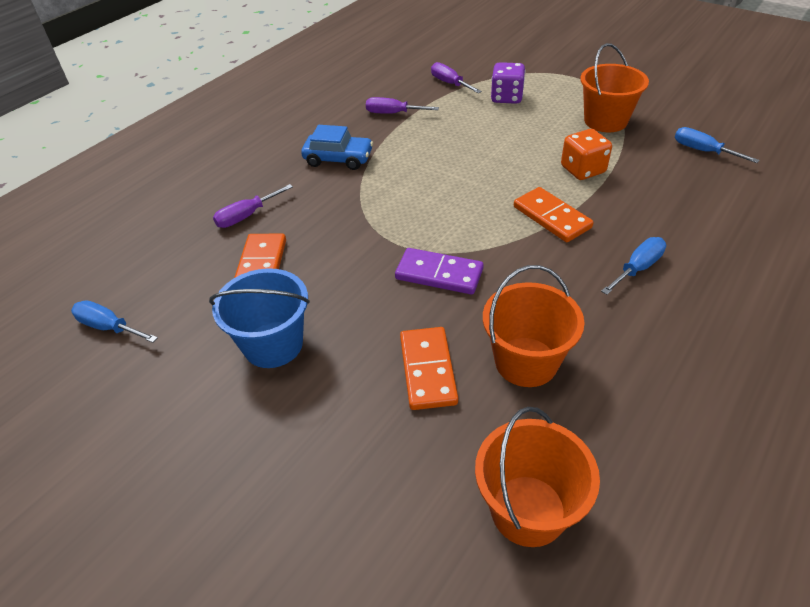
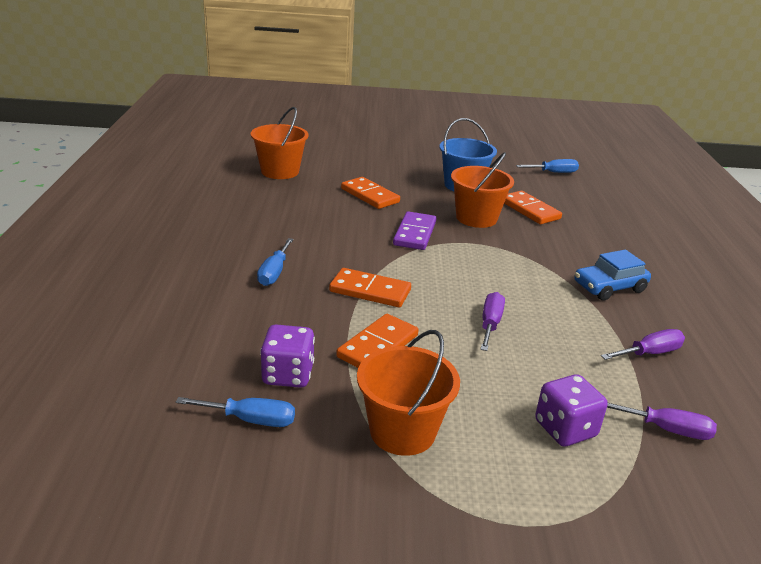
camera: 140 degrees right, 15 degrees down
purple screwdriver [213,184,293,228] -> purple screwdriver moved to [480,292,505,351]
purple domino [395,248,484,295] -> purple domino turned 60 degrees counterclockwise [393,211,436,250]
orange bucket [483,265,584,387] -> orange bucket moved to [451,152,514,228]
orange dice [561,129,612,180] -> orange domino [336,314,418,368]
none -> purple dice [260,324,315,388]

